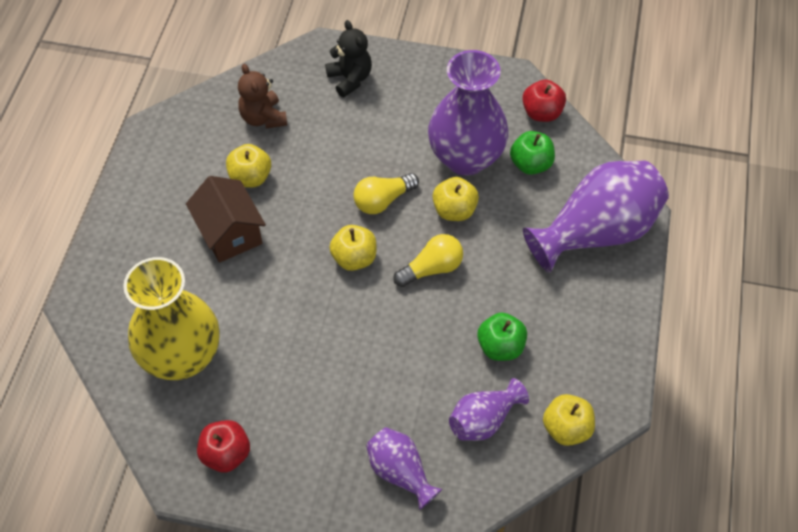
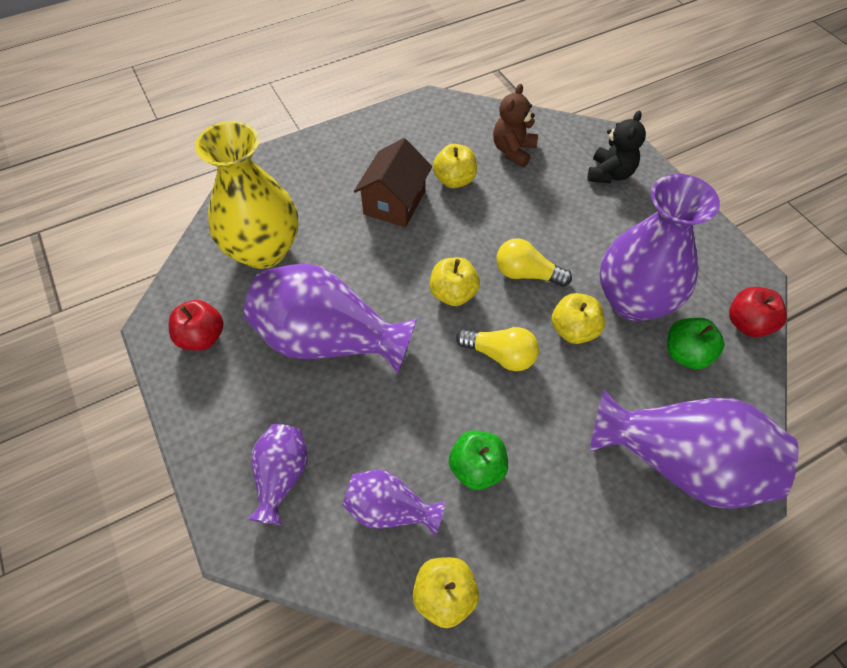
camera: 50 degrees right, 0 degrees up
none -> purple vase [244,263,417,374]

